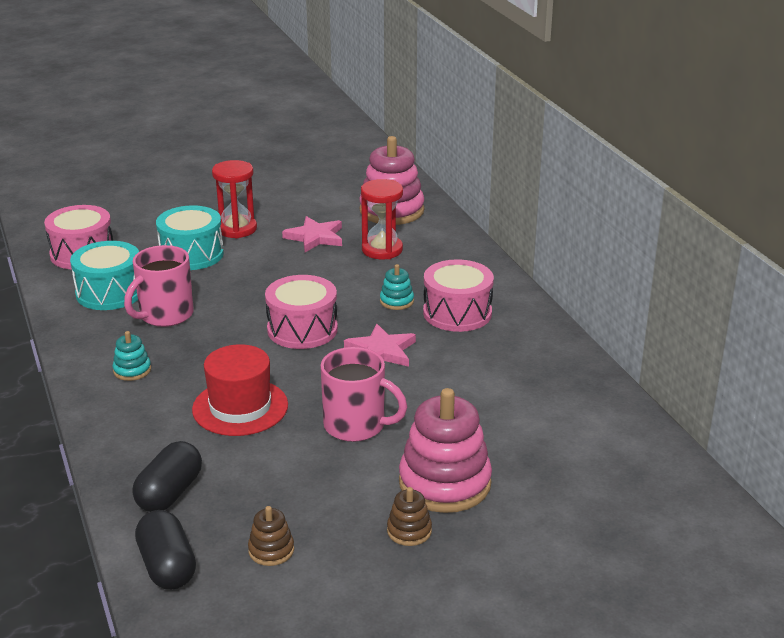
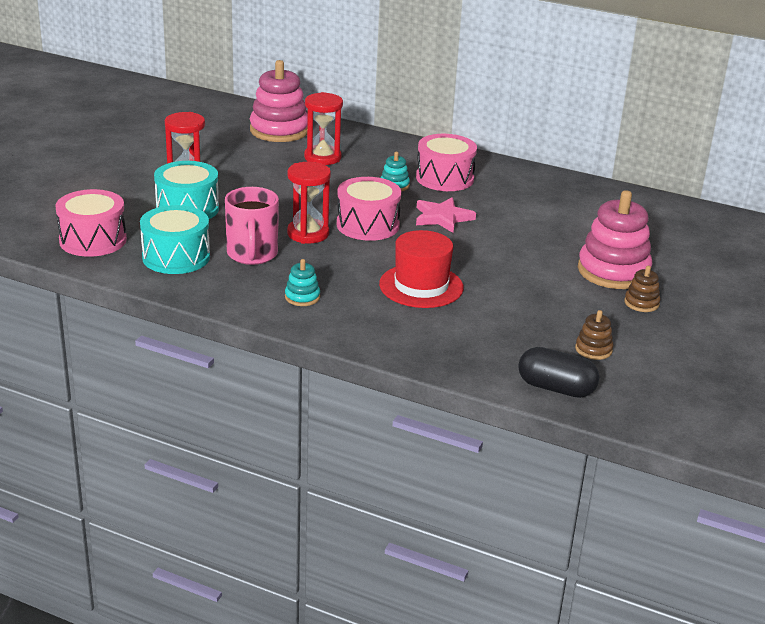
camera: 45 degrees left, 0 degrees up
black capsule [132,441,202,512] -> none
pink star [282,216,342,252] -> none
pink mug [320,347,407,442] -> none
none -> red hourglass [287,162,331,244]

